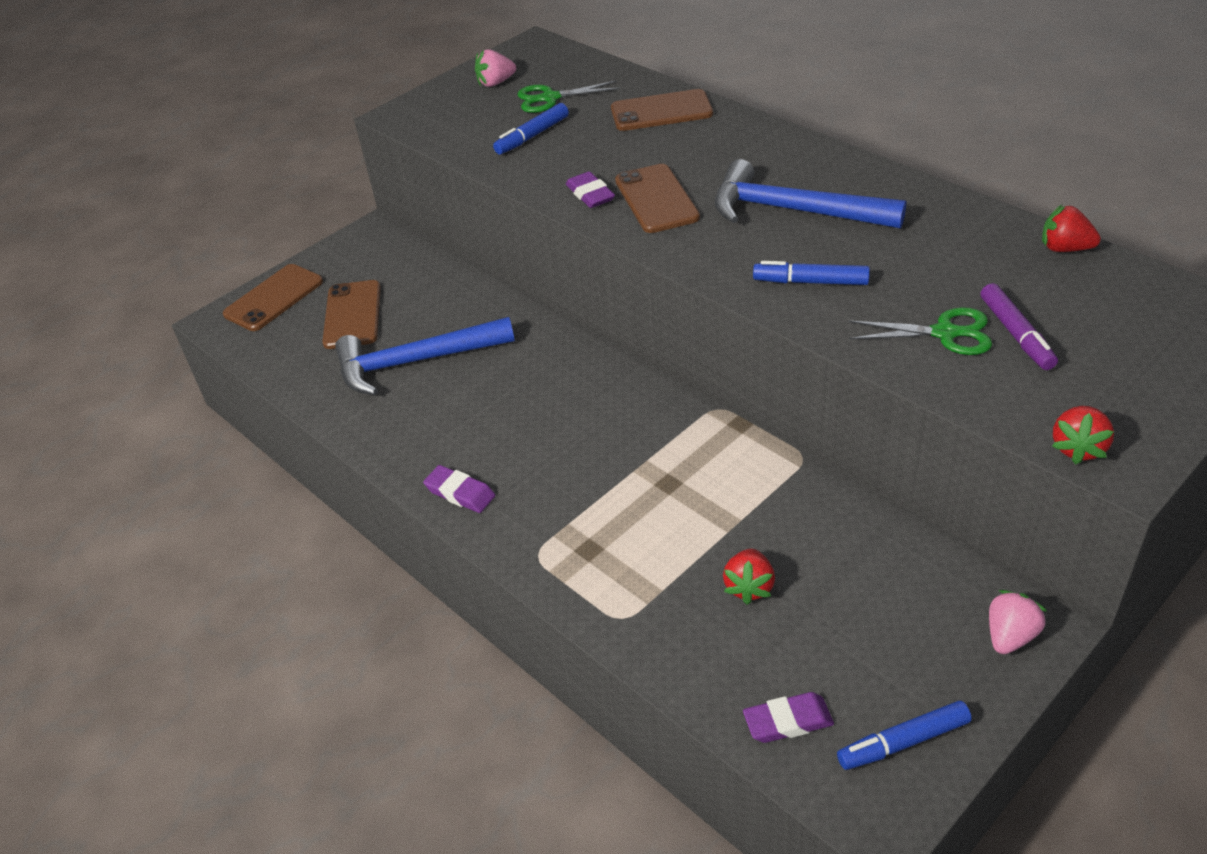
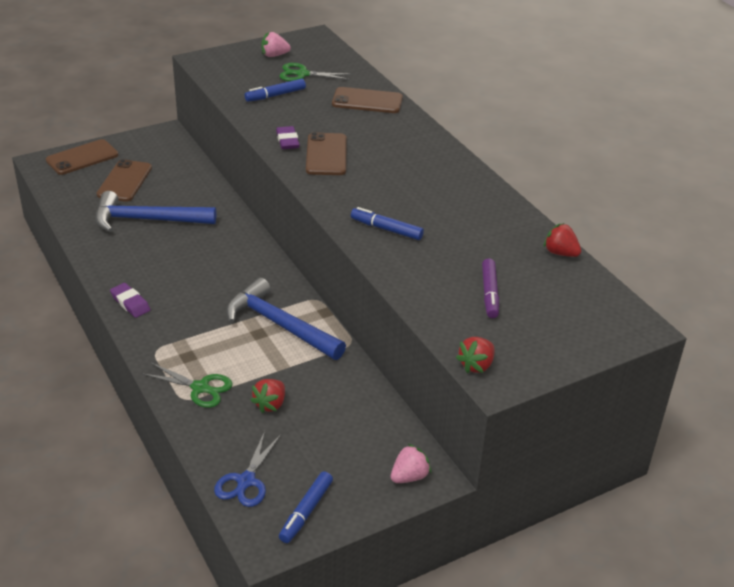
camera: 10 degrees right, 5 degrees down
blue hammer [715,159,906,228] -> blue hammer moved to [226,278,346,360]
purple eraser [743,692,834,743] -> blue scissors [214,431,281,507]
blue marker [837,701,972,770] -> blue marker turned 60 degrees counterclockwise [279,471,333,543]
green scissors [848,307,992,355] -> green scissors moved to [143,363,232,408]

